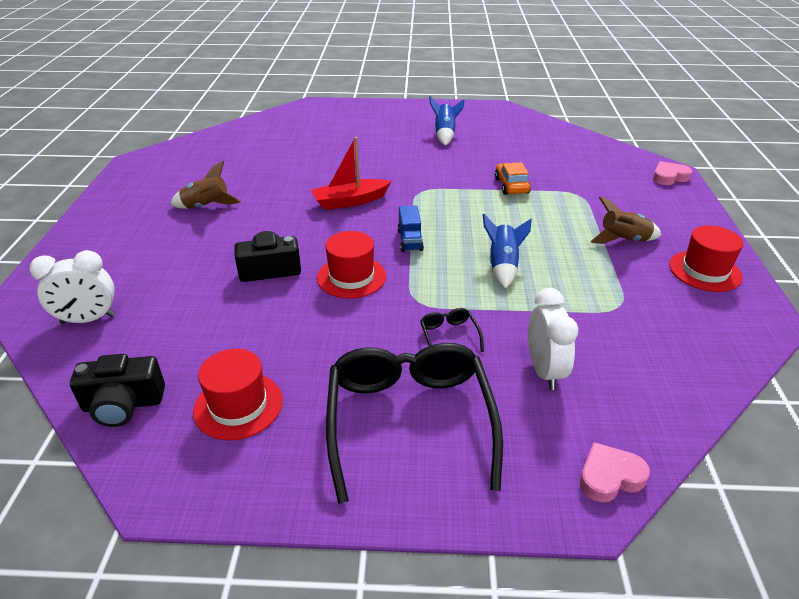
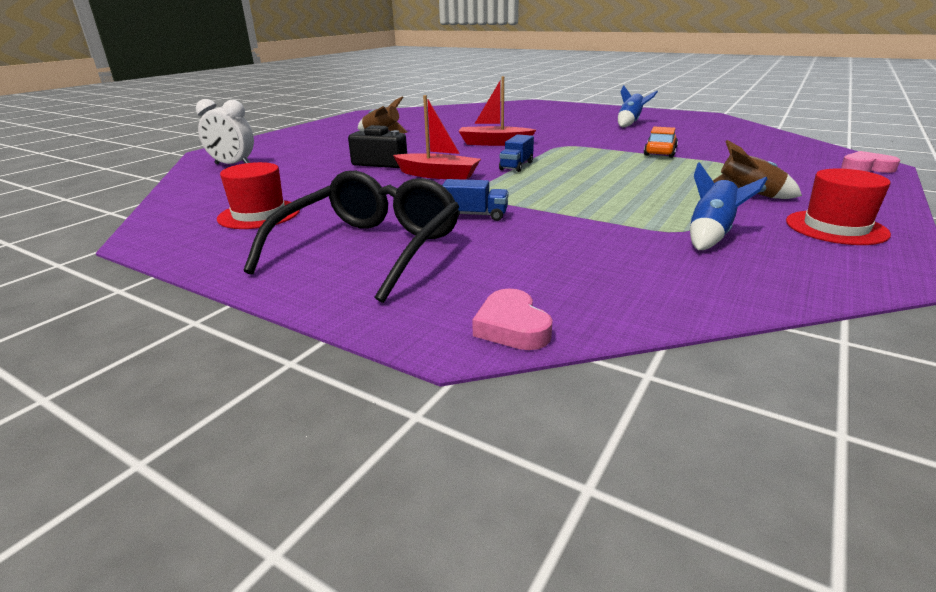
camera: 30 degrees right, 10 degrees down
black camera [70,354,165,427] -> none
red hat [317,231,386,299] -> red boat [393,95,481,180]
black glasses [420,308,484,352] -> blue truck [442,179,509,221]
blue rocket [482,214,532,289] -> blue rocket moved to [690,162,767,250]
white clock [528,288,578,390] -> none
pink heart [580,442,650,503] -> pink heart turned 120 degrees counterclockwise [472,289,553,350]

